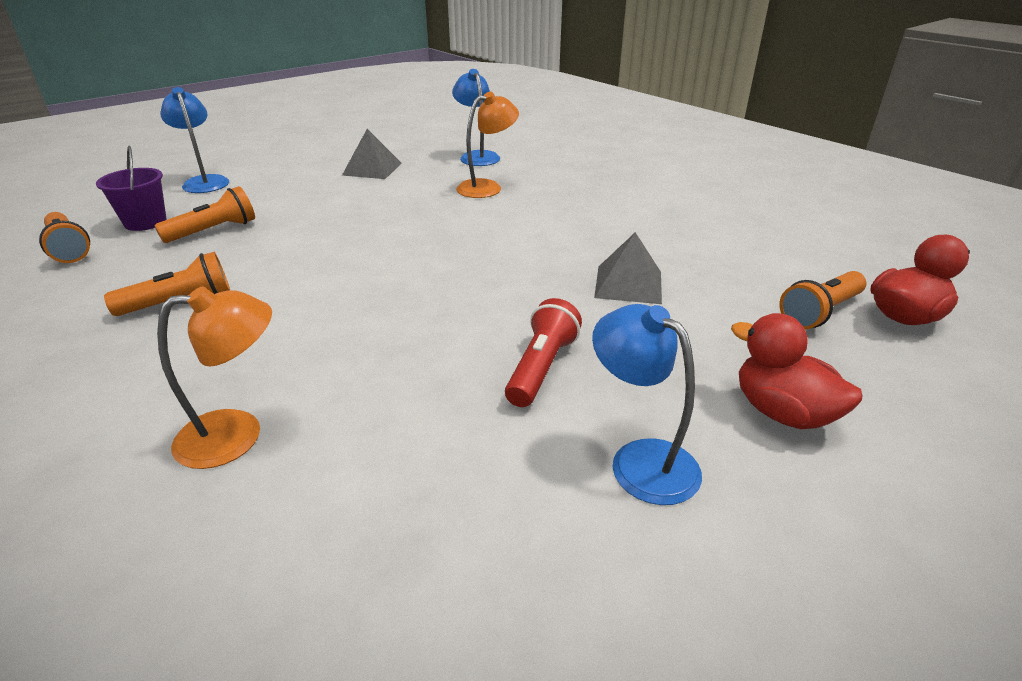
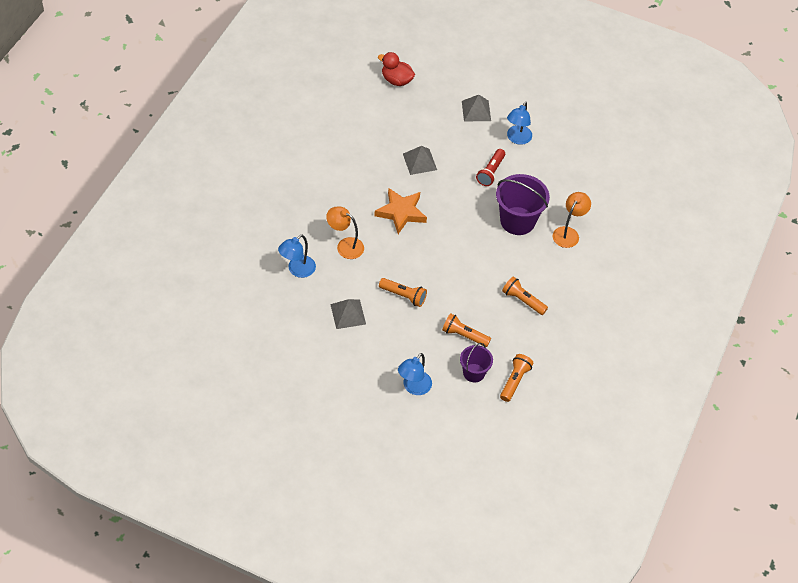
camera: 120 degrees left, 20 degrees up
orange lamp [157,286,272,469] -> orange lamp turned 75 degrees clockwise [553,192,591,248]
red flashlight [505,298,582,407] -> red flashlight turned 60 degrees counterclockwise [476,149,505,186]
red duck [731,313,862,429] -> grey pyramid [462,95,491,121]
orange flashlight [779,271,866,329] -> orange flashlight moved to [379,278,427,307]
none -> orange star [374,188,427,234]
none -> purple bucket [496,174,550,235]

